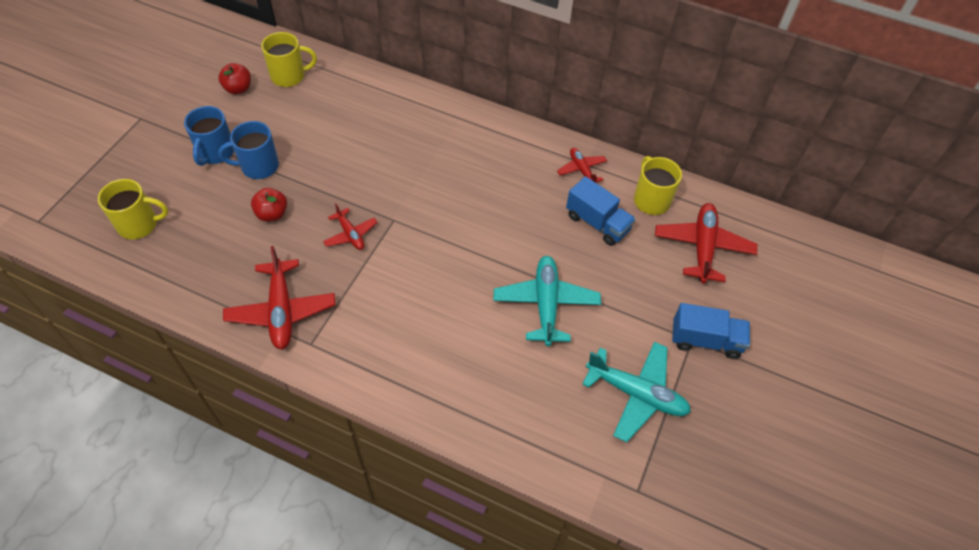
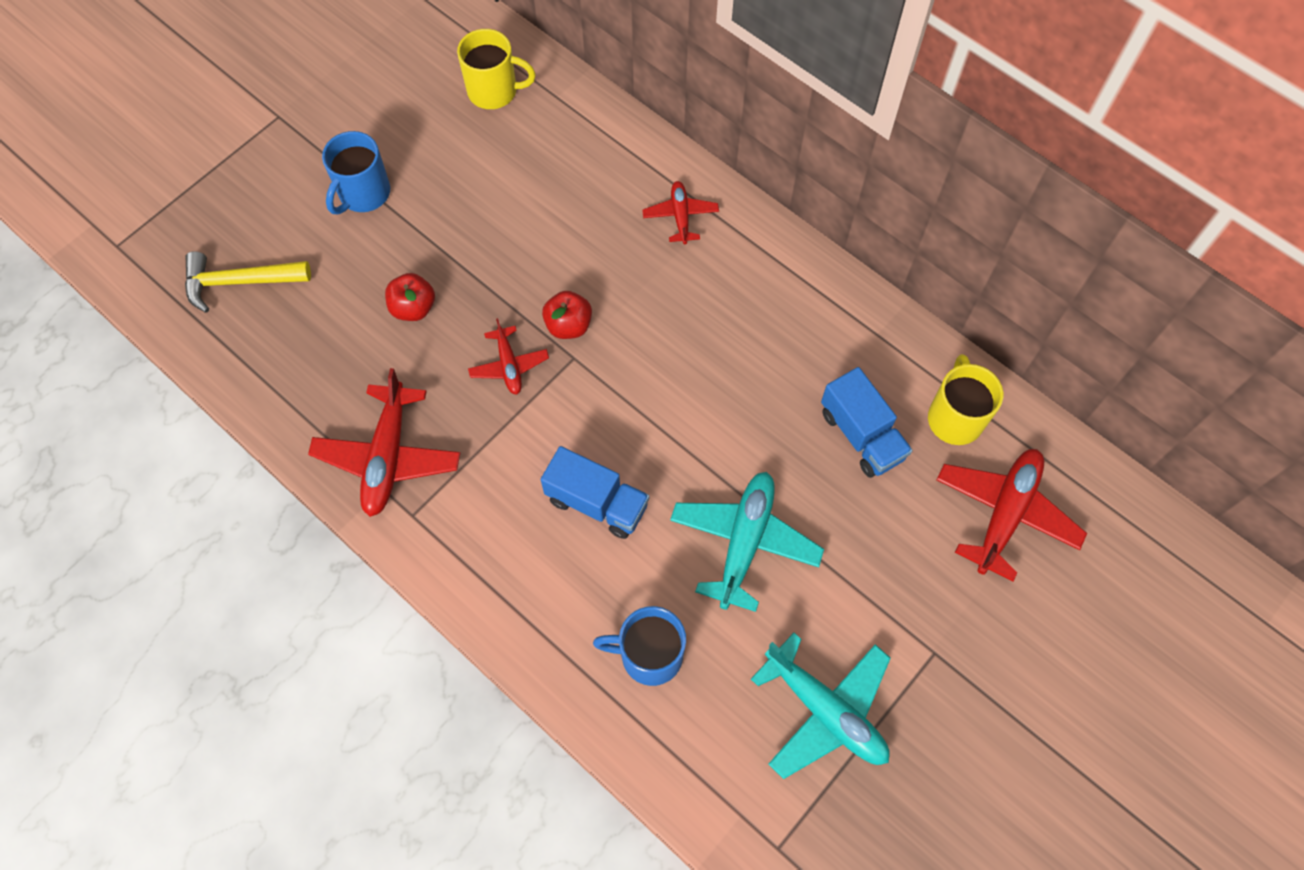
camera: 20 degrees right, 10 degrees up
yellow mug [98,179,168,239] -> yellow hammer [185,252,311,313]
red apple [218,63,251,94] -> red apple moved to [542,291,592,339]
blue mug [219,121,279,179] -> blue mug moved to [593,606,686,686]
red plane [557,148,607,183] -> red plane moved to [642,181,719,244]
blue truck [672,303,750,359] -> blue truck moved to [541,446,649,539]

